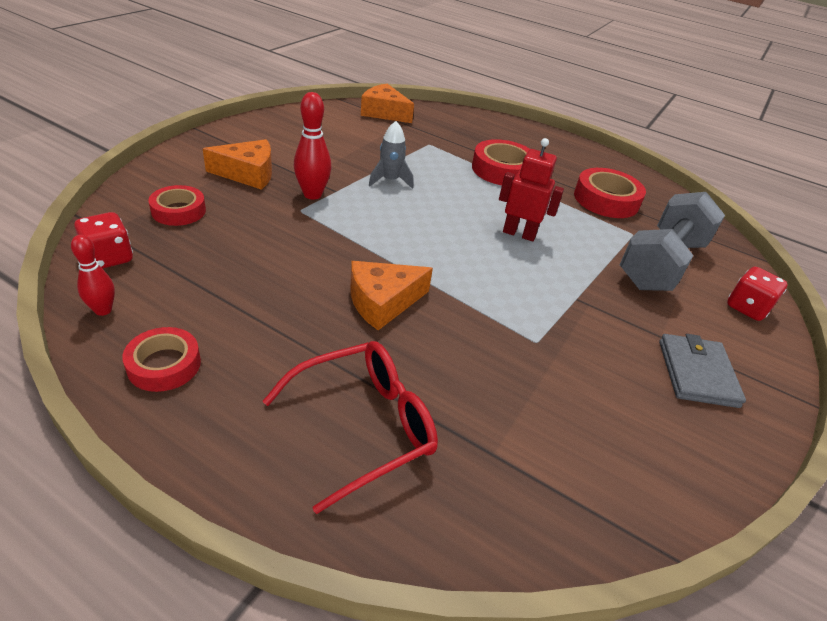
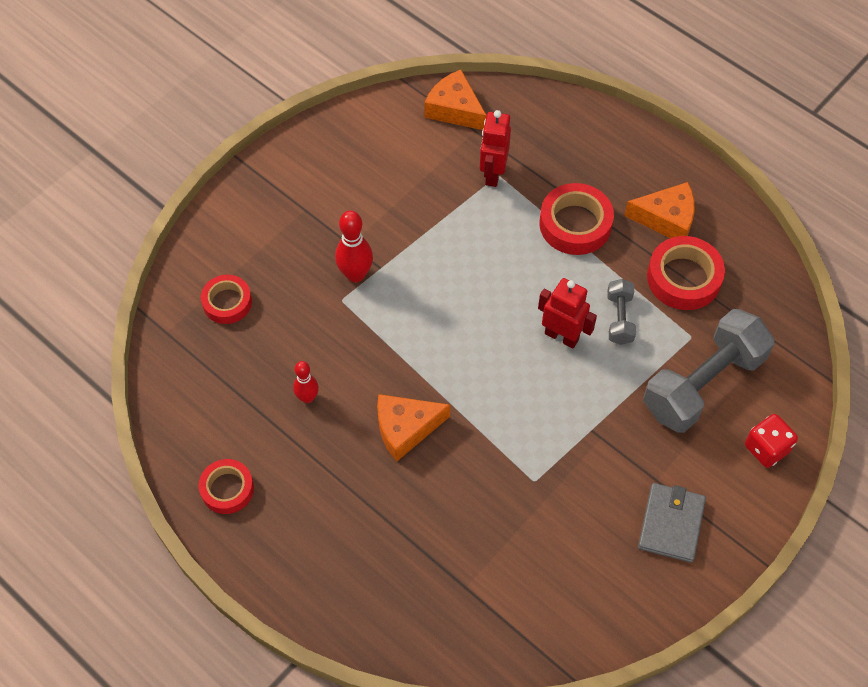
camera: 15 degrees right, 20 degrees up
red bowling pin [71,235,115,316] -> red bowling pin moved to [293,361,319,403]
red dice [74,212,133,269] -> none
orange cheese [203,139,272,190] -> orange cheese moved to [624,182,695,238]
red glasses [263,341,438,514] -> none
grey rocket [369,121,413,189] -> none
none -> red robot [480,110,511,187]
none -> grey dumbbell [607,279,636,345]

